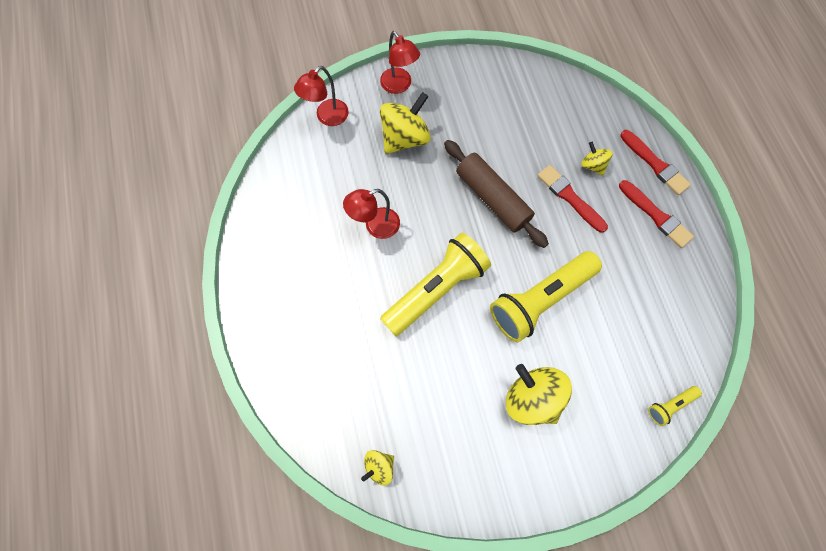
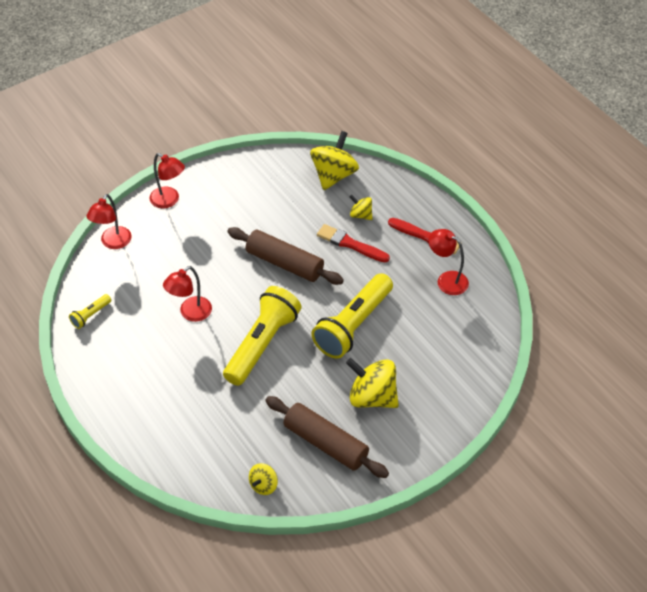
camera: 20 degrees left, 20 degrees down
yellow spinning top [380,92,431,154] -> yellow spinning top moved to [310,131,359,190]
red brush [620,130,691,195] -> none
yellow flashlight [648,386,702,426] -> yellow flashlight moved to [69,294,111,329]
none -> brown rolling pin [265,396,389,478]
none -> red lamp [428,229,469,295]

